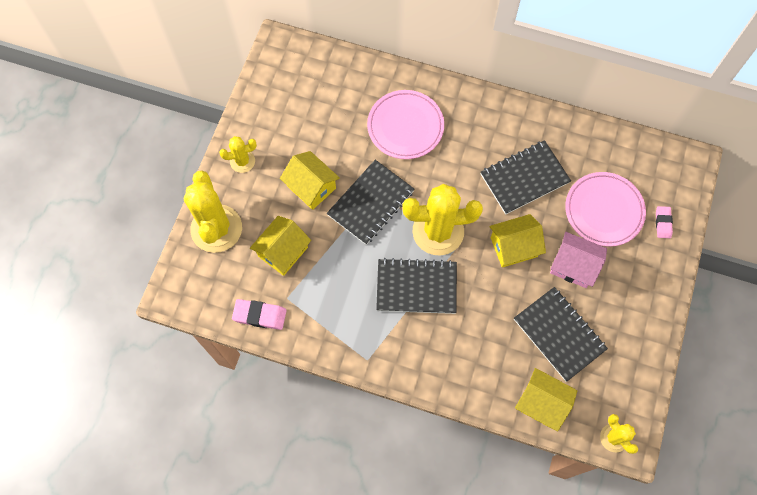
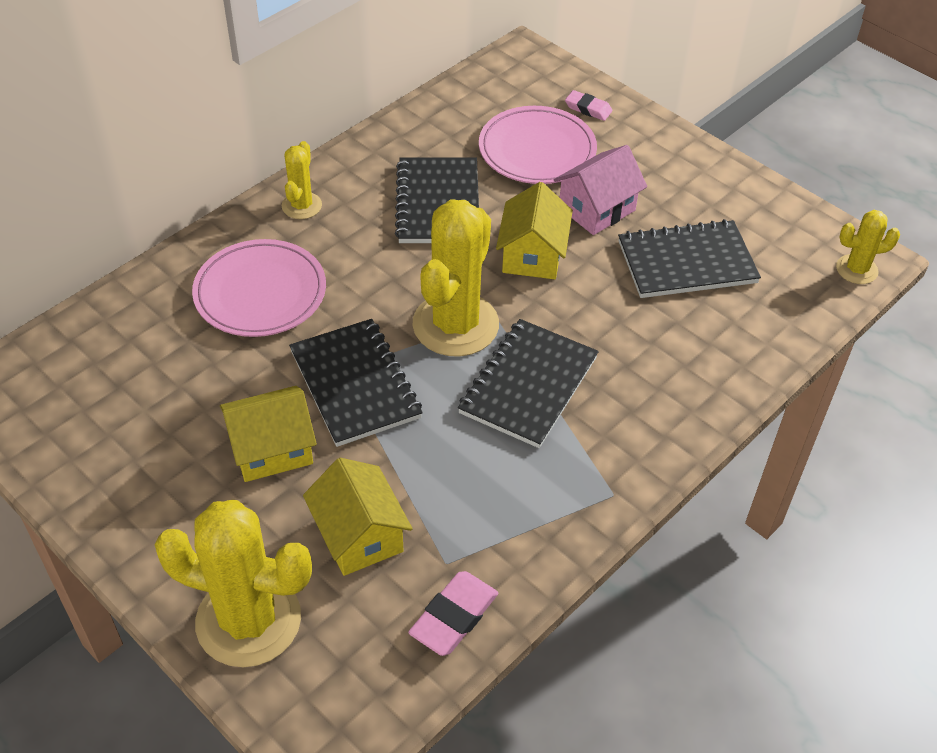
camera: 65 degrees left, 20 degrees down
yellow cactus [219,136,257,173] -> yellow cactus moved to [282,141,322,219]
yellow house [515,368,577,432] -> none

